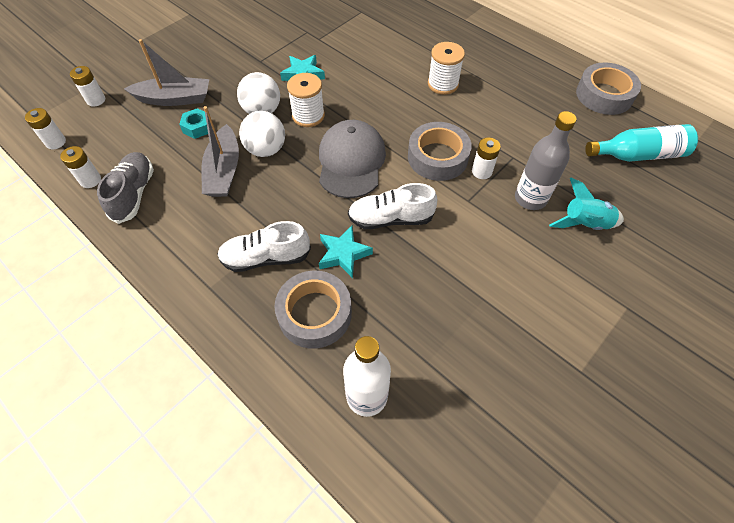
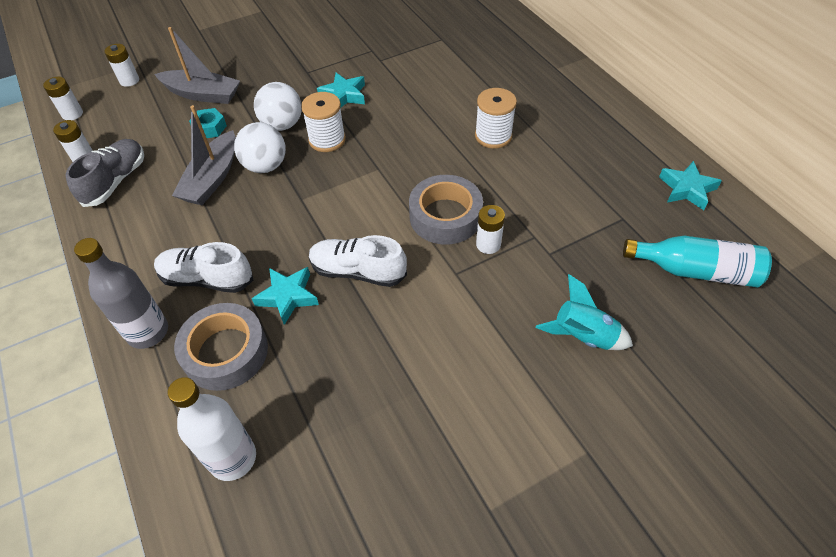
camera: 20 degrees right, 5 degrees down
grey cap [319,120,386,198] -> none
grey bottle [515,111,576,210] -> grey bottle moved to [74,238,168,349]
grey tape [576,62,641,115] -> turquoise star [659,161,722,210]

